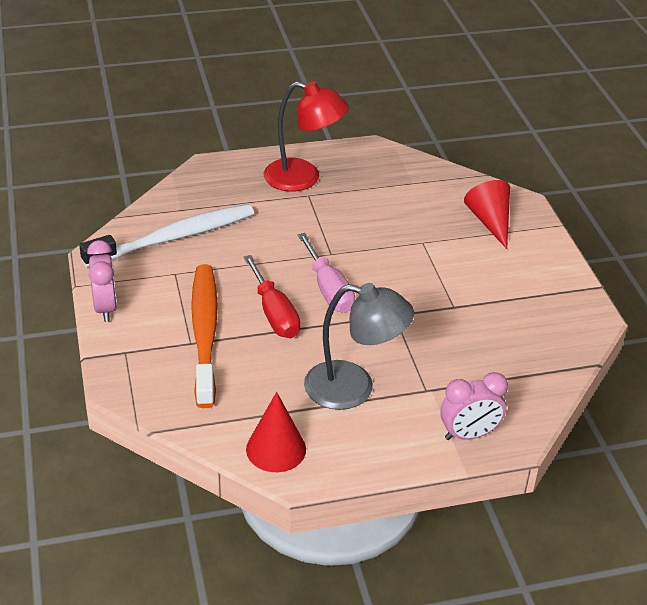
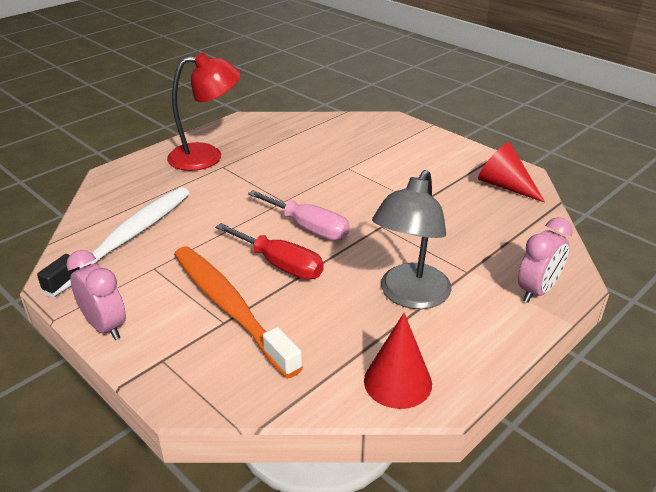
camera: 30 degrees left, 5 degrees down
grey lamp [304,283,414,410] -> grey lamp turned 135 degrees clockwise [372,170,452,309]
red cone [464,180,510,249] -> red cone moved to [478,142,545,203]

